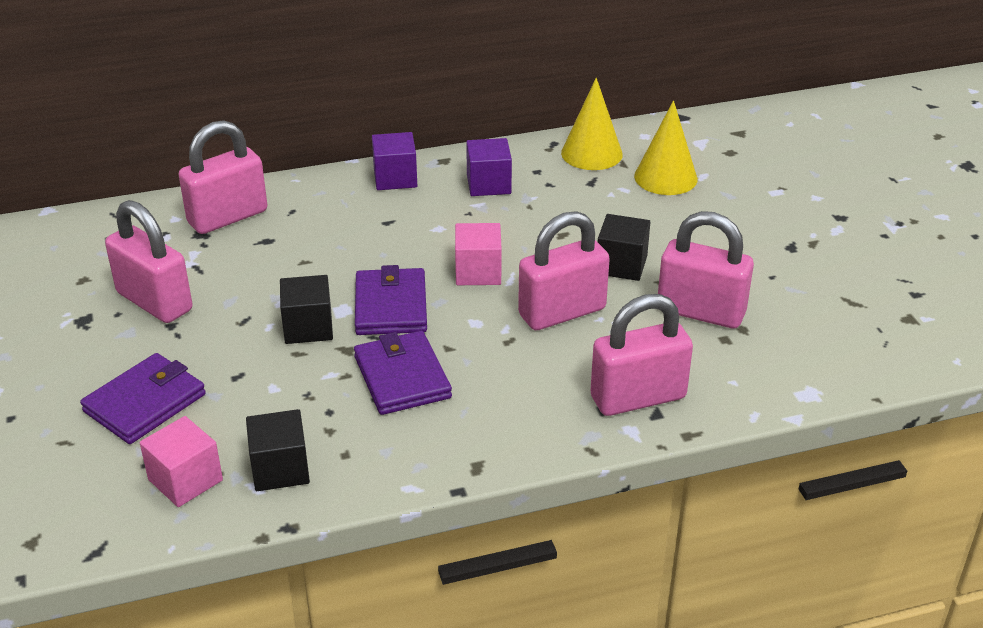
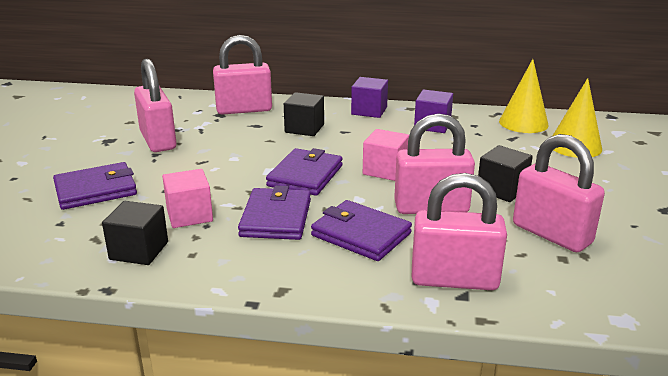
camera: 25 degrees right, 10 degrees down
pink cube [140,416,223,507] -> pink cube moved to [162,169,213,228]
black cube [280,275,333,344] -> black cube moved to [284,92,324,136]
none -> purple wallet [311,200,412,261]

